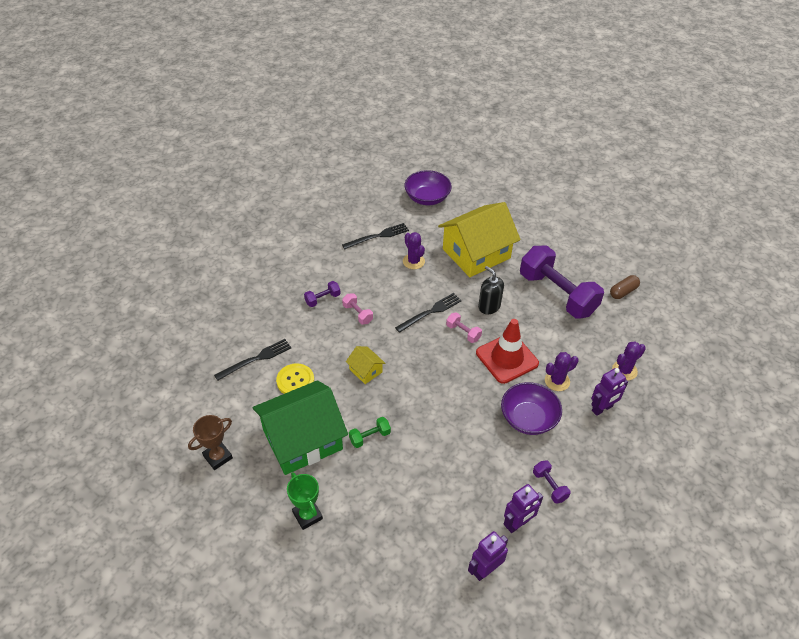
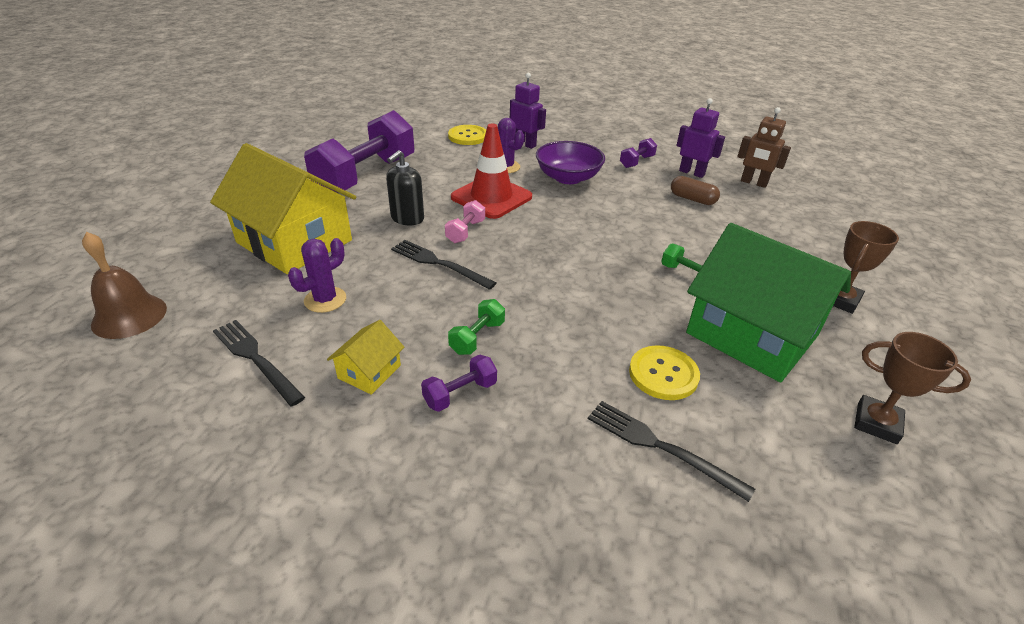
camera: 110 degrees left, 10 degrees down
green trophy [287,472,323,530] -> brown trophy [833,221,899,314]
purple dumbbell [304,281,341,307] -> purple dumbbell turned 75 degrees counterclockwise [421,355,497,412]
pink dumbbell [342,293,373,325] -> green dumbbell [448,299,505,355]
yellow house [346,346,386,384] -> yellow house moved to [327,320,404,395]
purple bowl [404,170,452,205] -> brown bell [82,232,167,339]
purple robot [468,531,508,581] -> brown robot [737,107,791,188]
brown capsule [610,275,640,299] -> brown capsule moved to [671,176,720,205]
purple cactus [612,341,646,381] -> yellow button [448,125,486,145]

